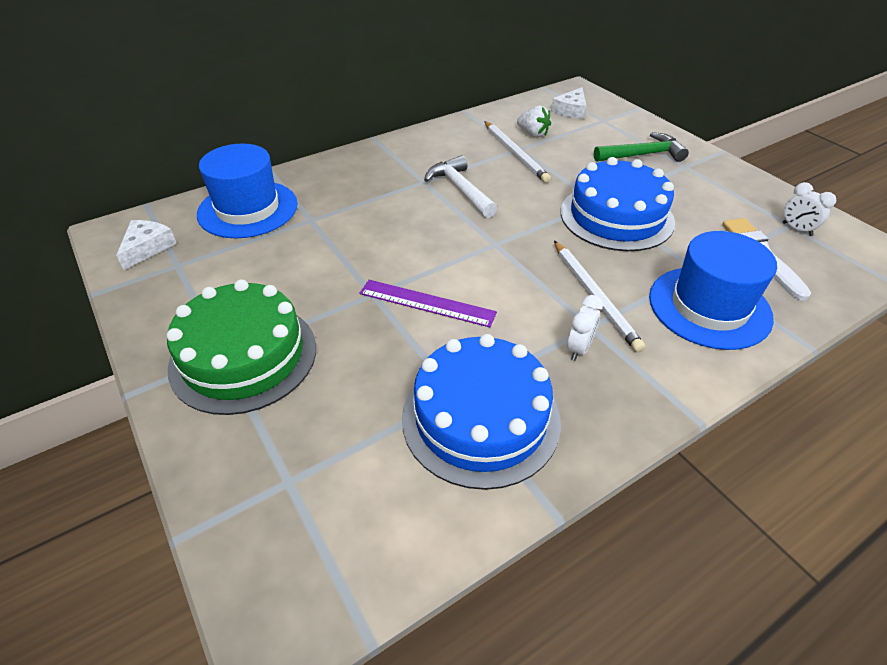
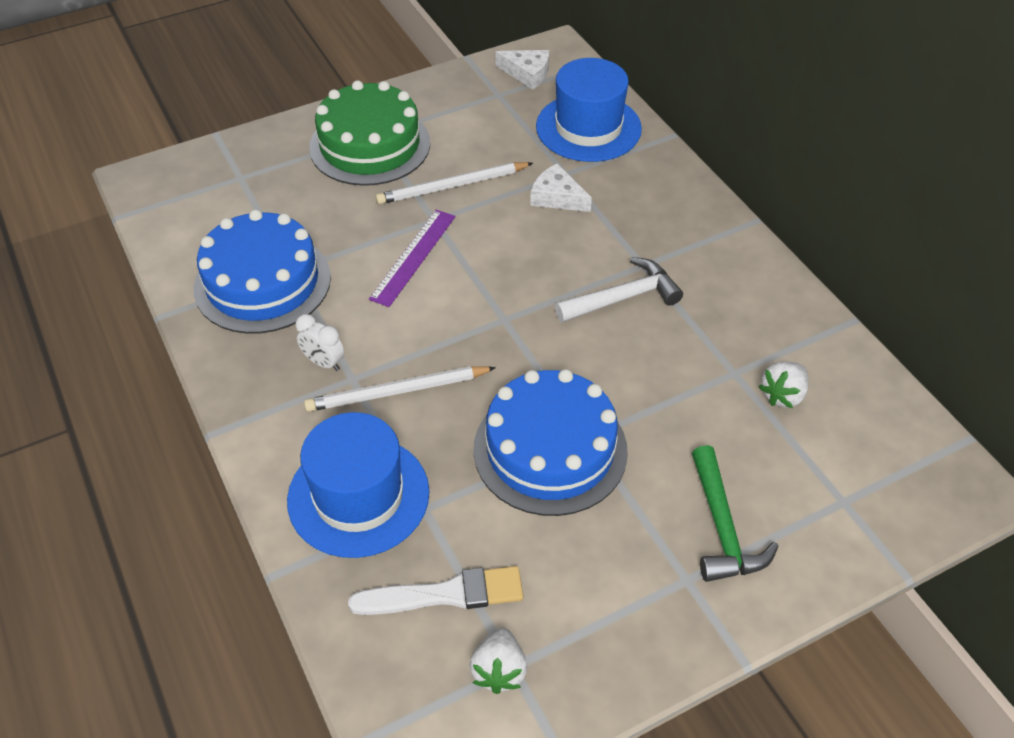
camera: 95 degrees right, 5 degrees up
white pencil [484,121,551,183] -> white pencil moved to [376,162,533,204]
white cheese [551,87,586,119] -> white cheese moved to [530,163,592,212]
white clock [782,182,836,236] -> white strawberry [469,628,527,694]

